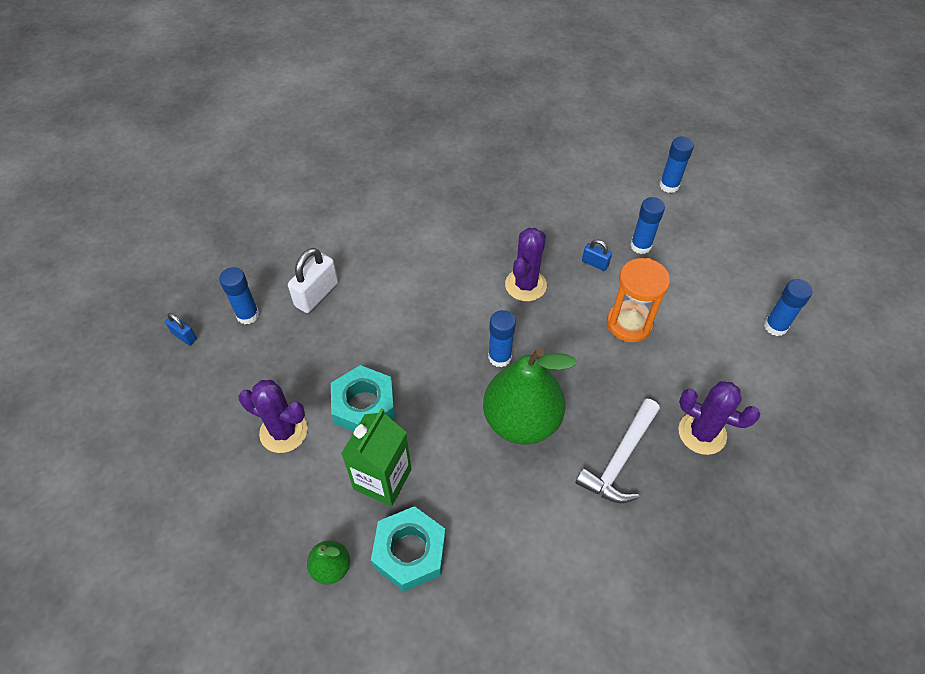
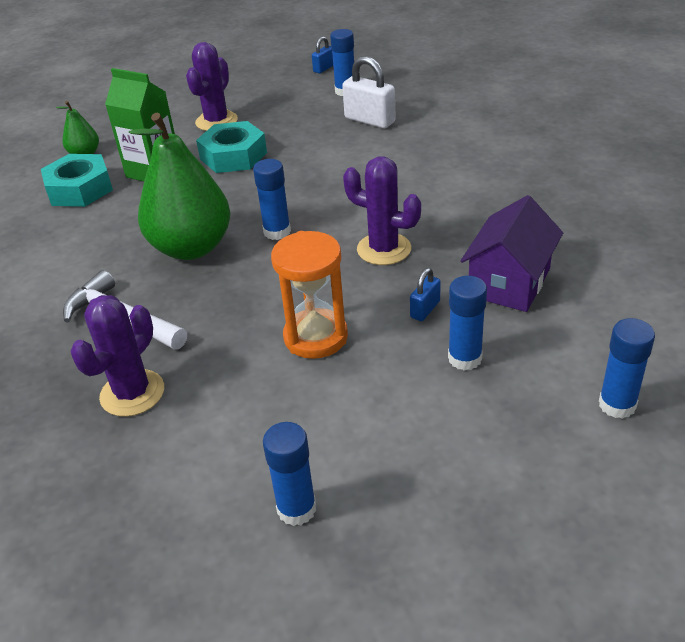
camera: 95 degrees right, 15 degrees down
none -> purple house [460,195,563,312]

